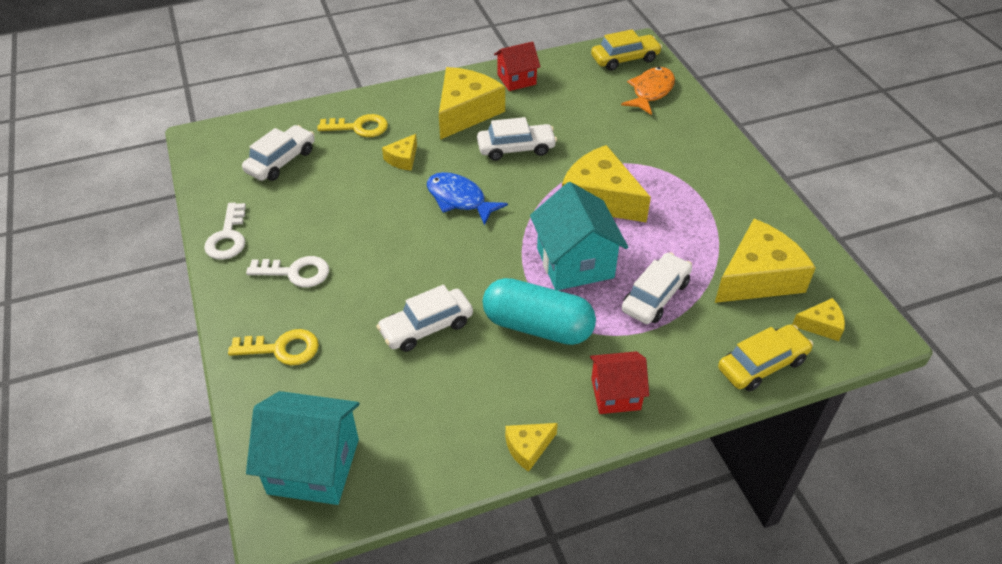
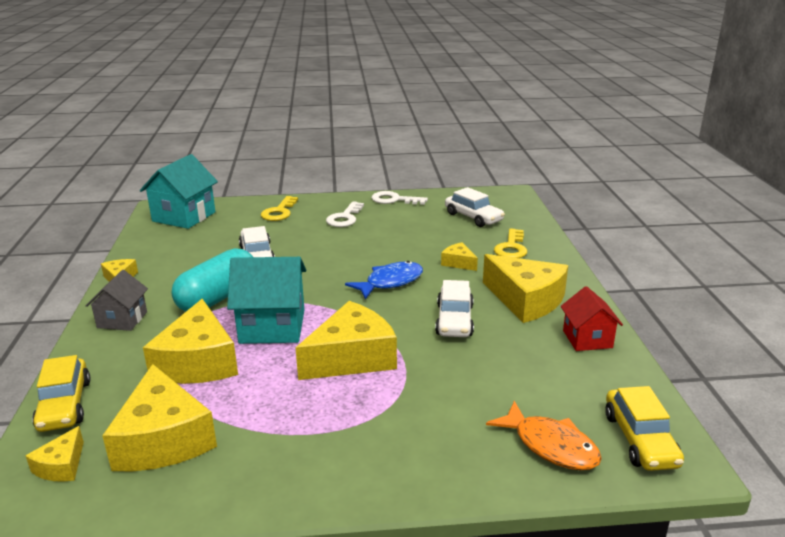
camera: 105 degrees right, 20 degrees down
red house [590,351,649,414] -> grey house [86,270,148,331]
white car [622,252,692,324] -> yellow cheese [143,299,238,384]

